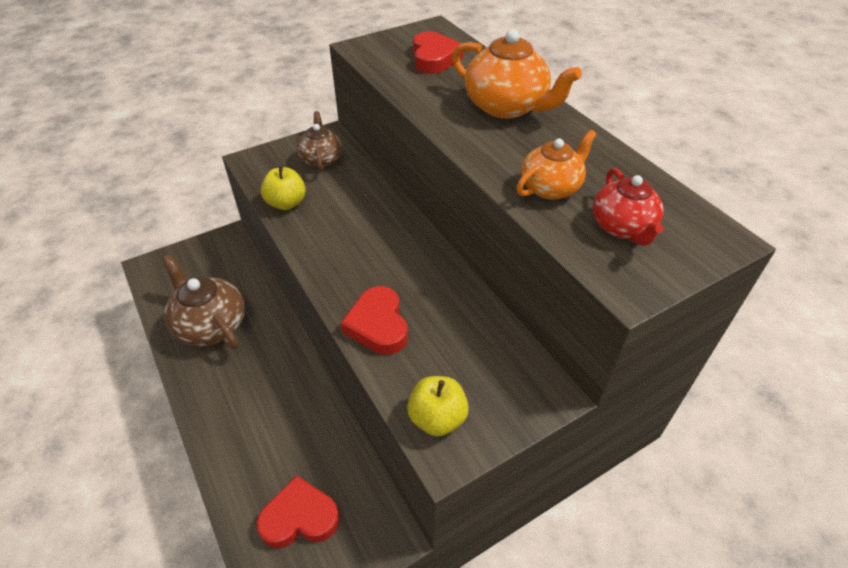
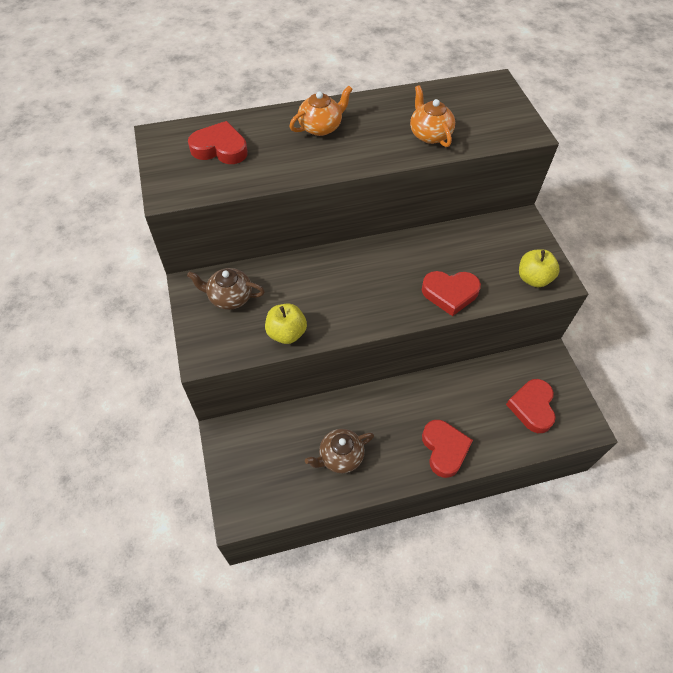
camera: 75 degrees left, 10 degrees up
brown teapot [162,255,245,349] -> brown teapot [305,429,374,474], size x0.64
orange teapot [452,29,582,119] -> orange teapot [289,86,353,136], size x0.64
red teapot [593,168,664,246] -> none
none -> red heart [422,420,473,478]

